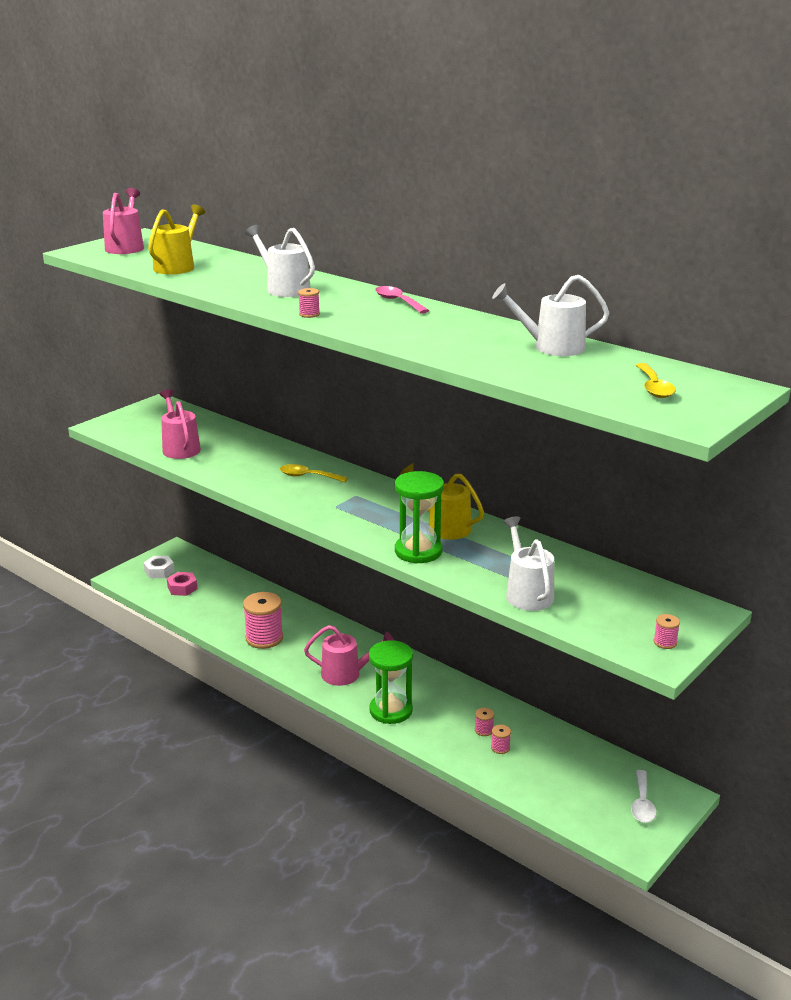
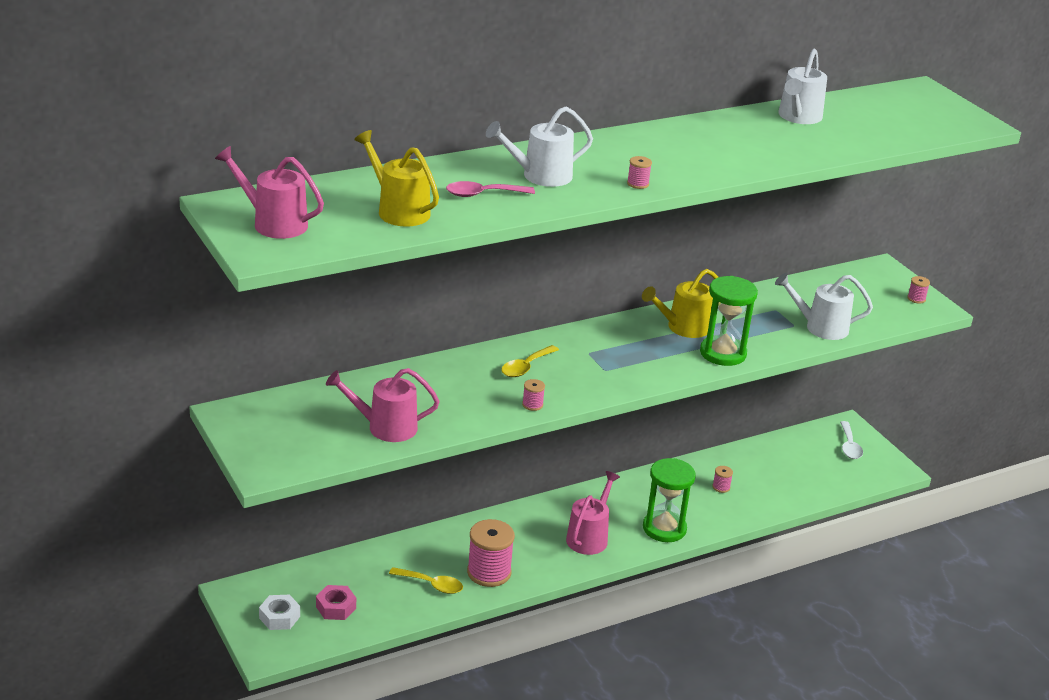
camera: 70 degrees left, 5 degrees up
pink spoon [375,286,429,314] -> pink spoon moved to [446,181,535,197]
pink spool [491,725,511,754] -> pink spool moved to [522,379,545,411]
white spoon [631,770,657,823] -> white spoon turned 60 degrees clockwise [840,421,863,459]
yellow spoon [636,363,676,398] -> yellow spoon moved to [389,567,463,594]

